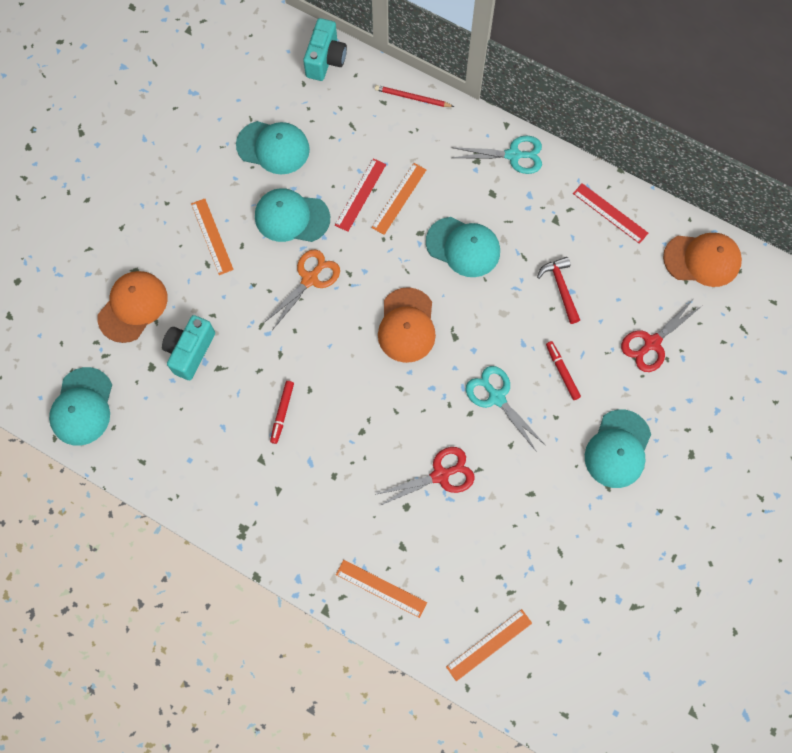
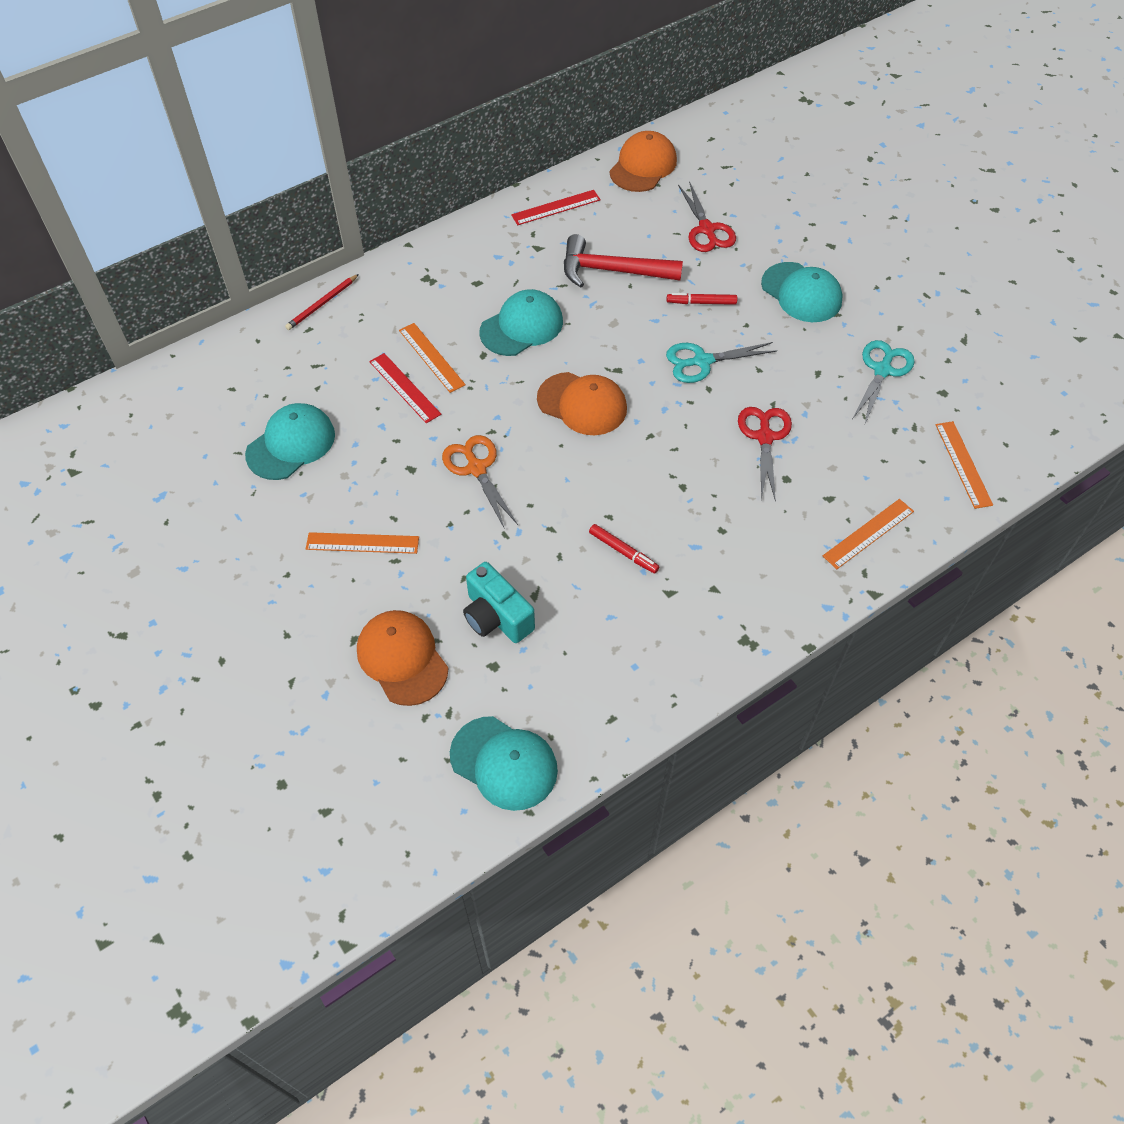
camera: 65 degrees left, 15 degrees down
turquoise cap [255,188,330,242] -> none
turquoise camera [303,18,347,81] -> none
turquoise scissors [451,136,542,174] -> turquoise scissors moved to [852,340,915,424]
red hammer [537,257,580,324] -> red hammer [564,234,683,287], size x1.59

